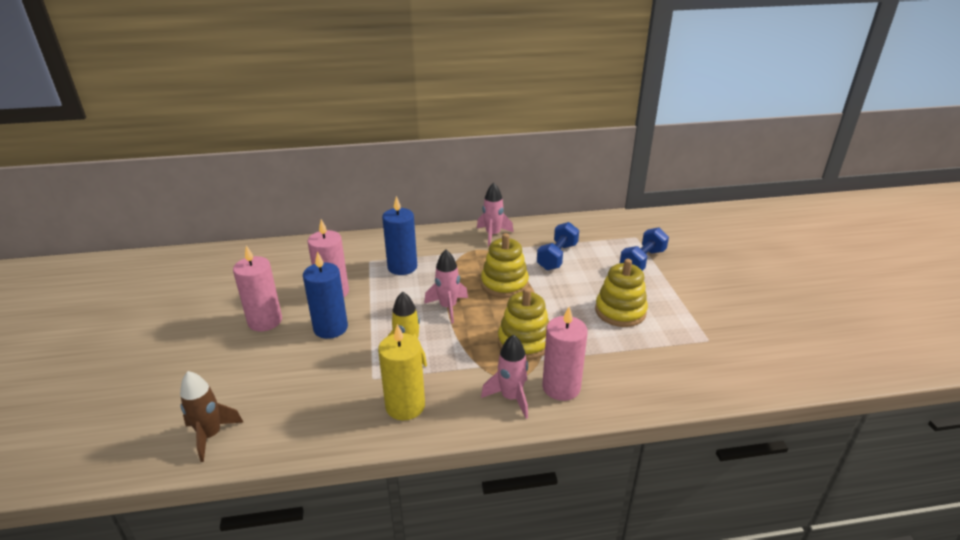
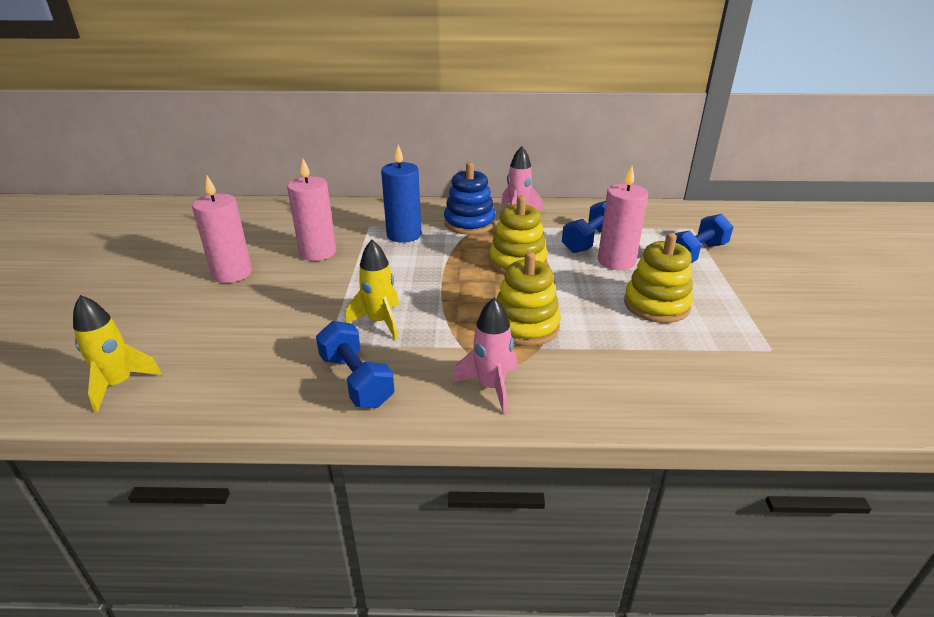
camera: 10 degrees right, 0 degrees up
brown rocket [180,371,243,462] -> yellow rocket [73,295,162,412]
blue candle [303,251,348,339] -> none
yellow candle [378,324,425,420] -> blue dumbbell [316,321,395,408]
pink rocket [424,250,468,323] -> none
pink candle [542,307,588,401] -> pink candle moved to [598,166,648,270]
none -> blue stacking toy [444,162,496,235]

